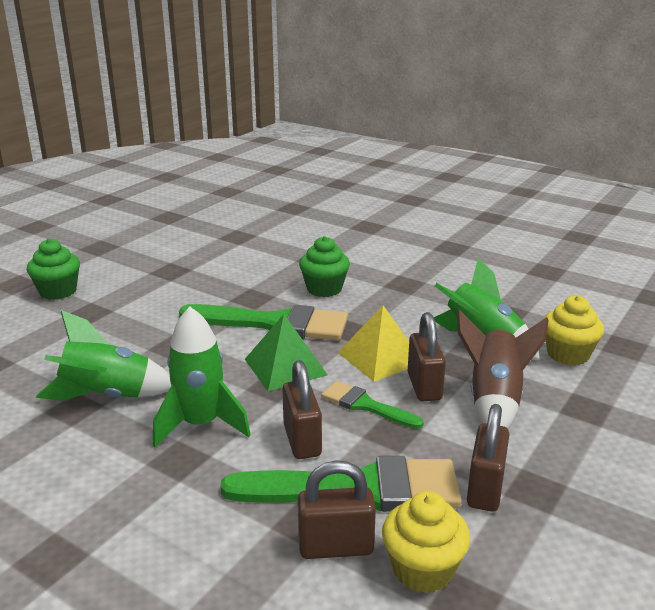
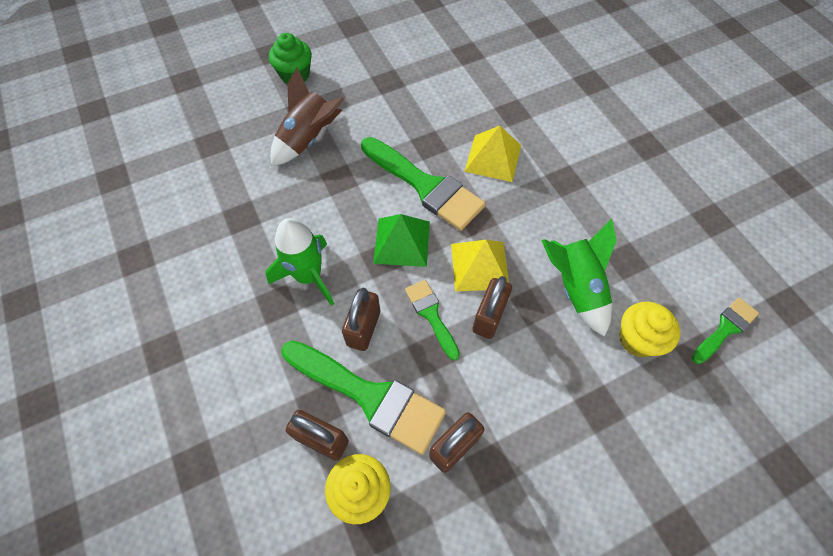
camera: 30 degrees right, 35 degrees up
green rocket [36,310,171,401] -> none
green cupcake [299,236,350,297] -> yellow pyramid [464,126,521,182]
brown rocket [457,310,549,429] -> brown rocket moved to [270,68,344,166]
none -> green brush [692,297,759,364]

